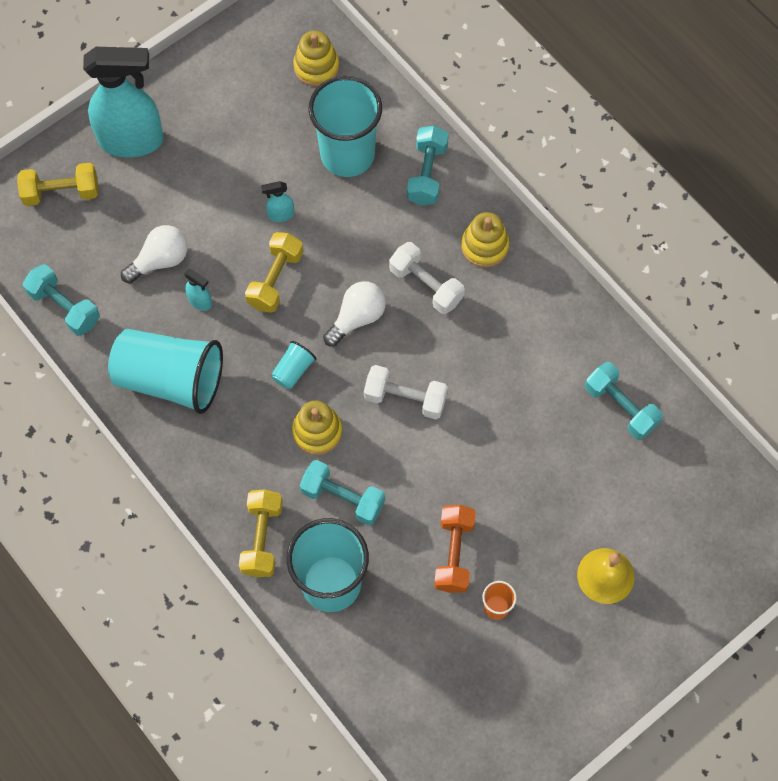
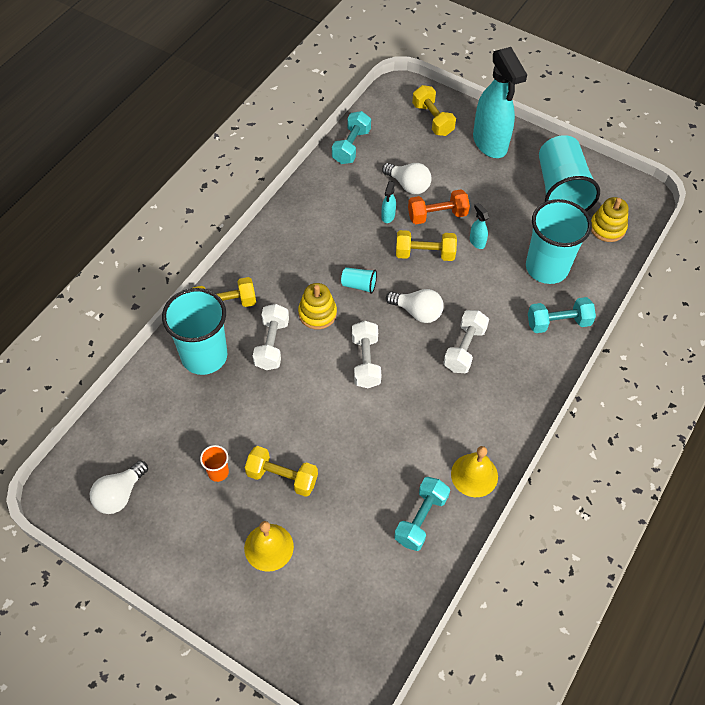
camera: 70 degrees right, 10 degrees down
turquoise cup [108,329,223,414] -> turquoise cup moved to [539,135,600,211]
turquoise dumbbell [300,460,385,526] -> white dumbbell [253,304,289,370]
orange dumbbell [434,505,476,593] -> orange dumbbell moved to [408,189,470,224]
yellow stacking toy [461,212,509,268] -> none
none -> white light bulb [90,461,148,514]
none -> yellow dumbbell [245,446,318,497]
none -> yellow bell [451,446,498,497]

